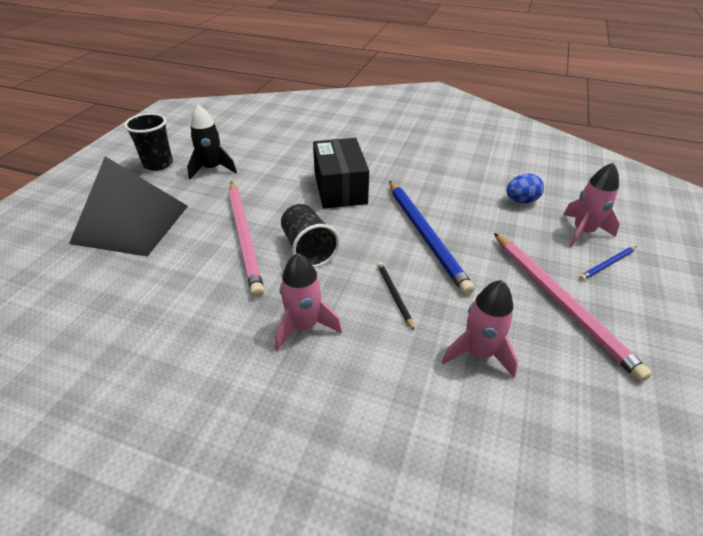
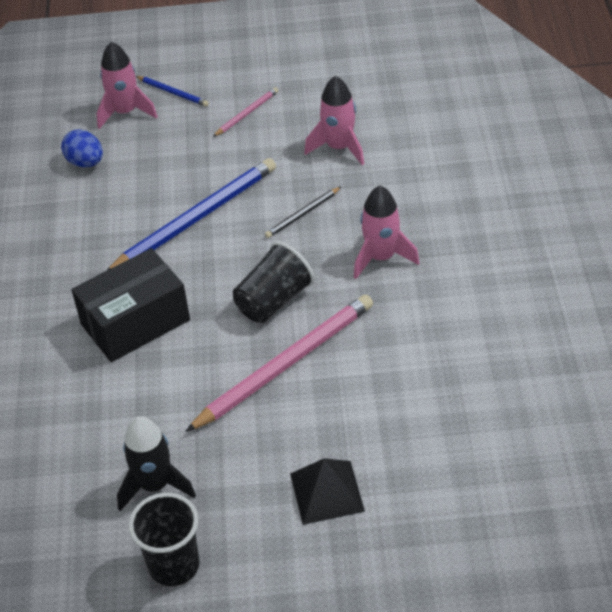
camera: 110 degrees left, 5 degrees up
black pyramid [69,156,188,257] -> black pyramid [290,458,365,525], size x0.53
pink pencil [494,233,652,382] -> pink pencil [213,87,278,137], size x0.46

